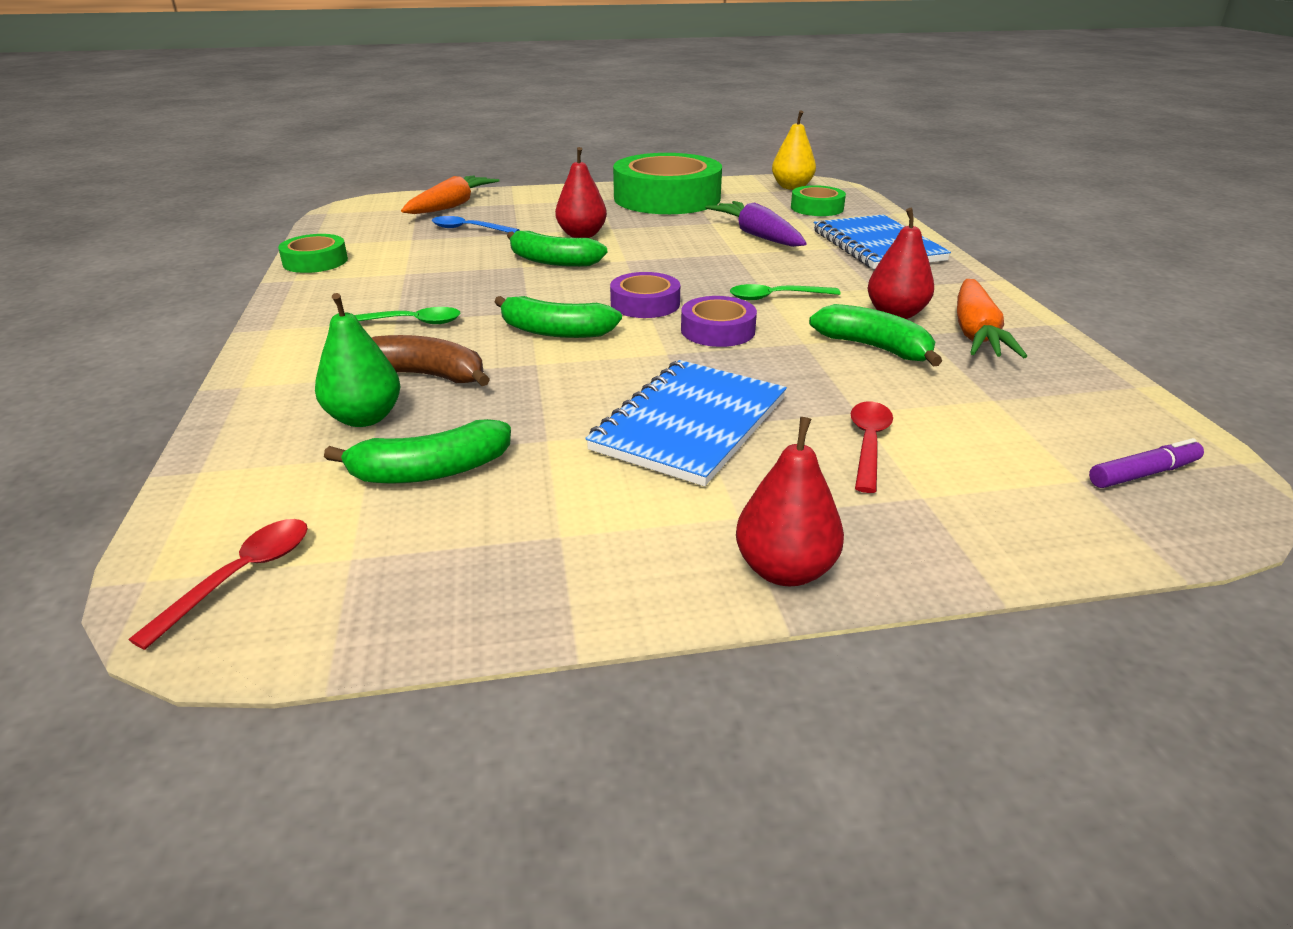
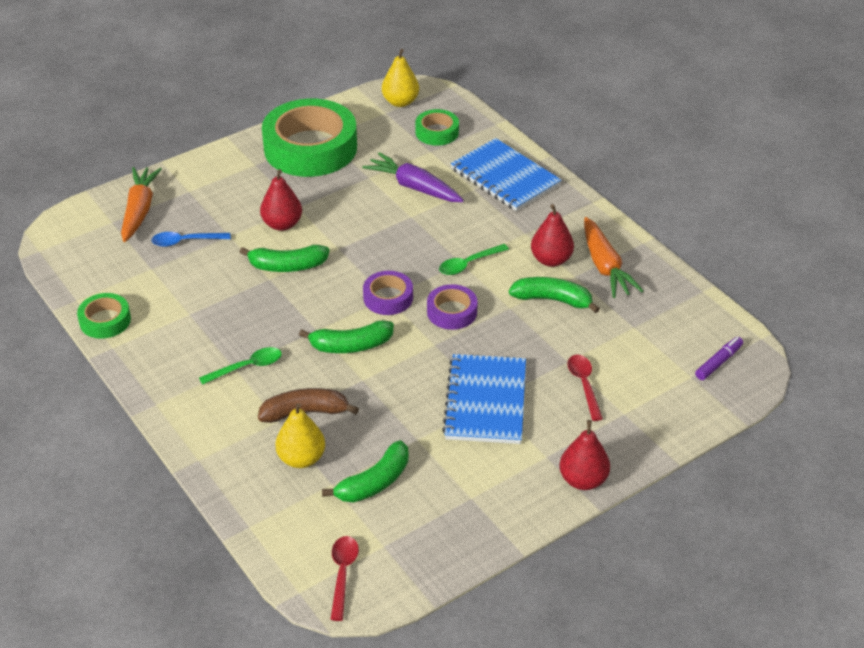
camera: 25 degrees left, 10 degrees up
green pear [315,293,400,427] -> yellow pear [275,403,325,468]

